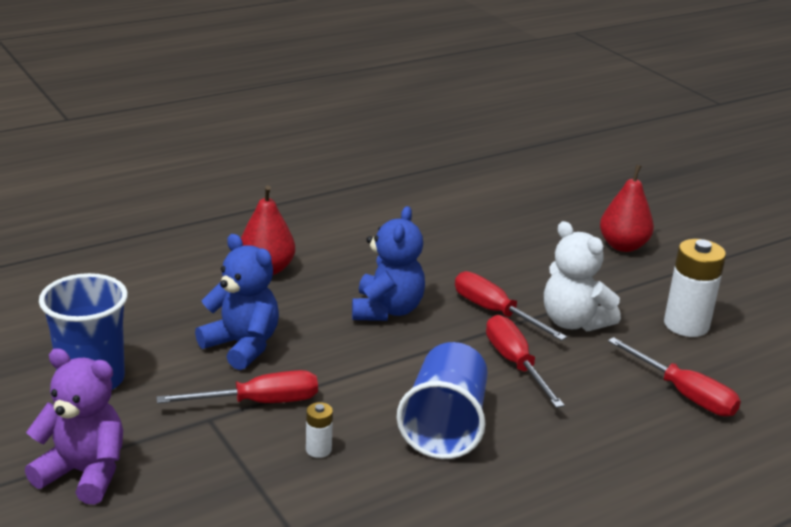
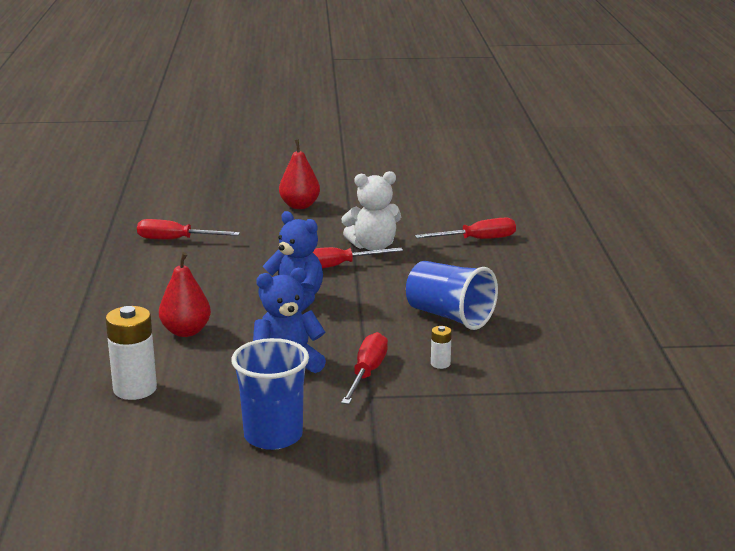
camera: 60 degrees left, 5 degrees down
purple teddy bear [25,348,123,505] -> none
red screwdriver [486,315,565,408] -> red screwdriver moved to [137,219,240,240]
white battery [664,239,726,337] -> white battery moved to [106,306,157,400]

